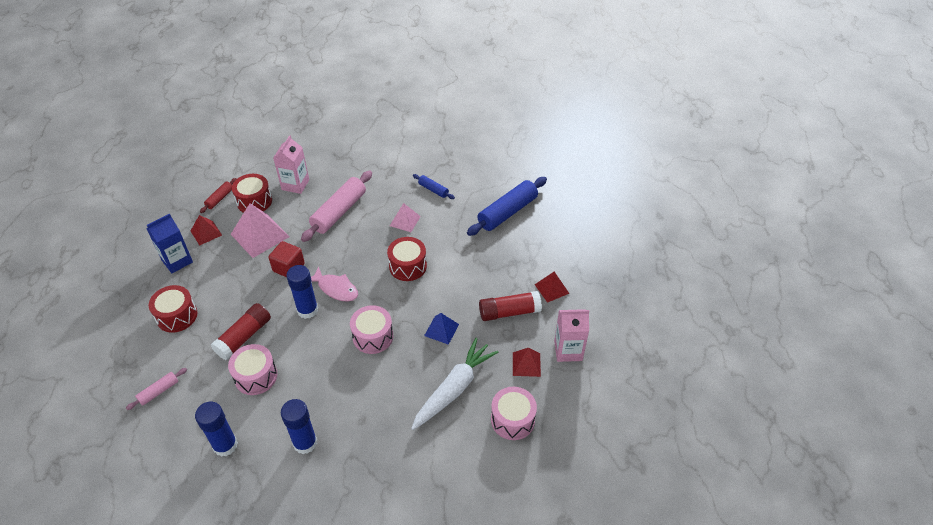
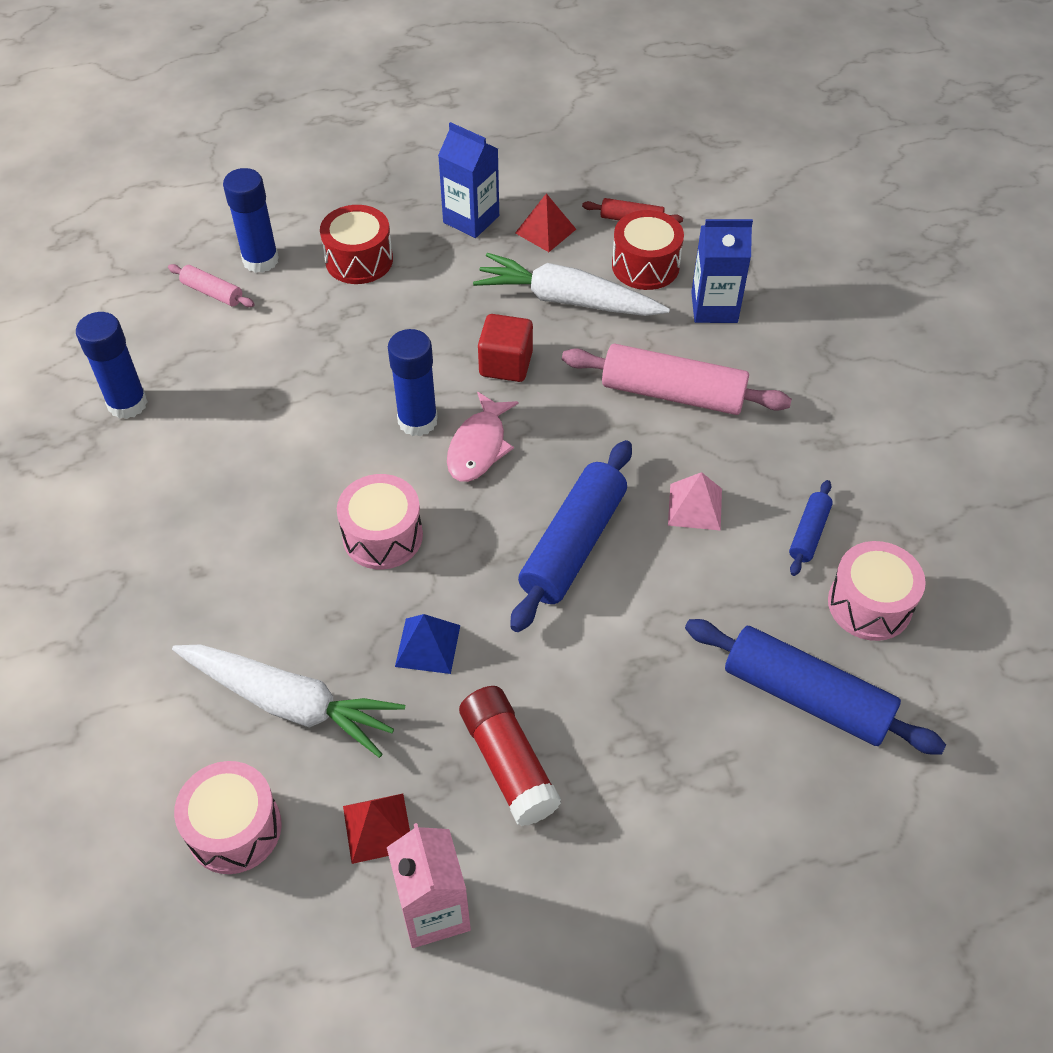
camera: 75 degrees right, 5 degrees up
red glue stick [211,303,271,360] -> none
pink drum [228,344,277,395] -> pink drum moved to [828,541,926,641]
pink pyramid [231,203,289,258] -> white carrot [473,253,670,316]
pink carton [273,135,309,194] -> blue carton [691,219,753,323]
blue glue stick [281,399,317,454] -> blue glue stick moved to [223,168,279,273]
red drum [387,237,427,281] -> blue rolling pin [510,440,632,632]
red pyramid [534,271,569,303] -> none

